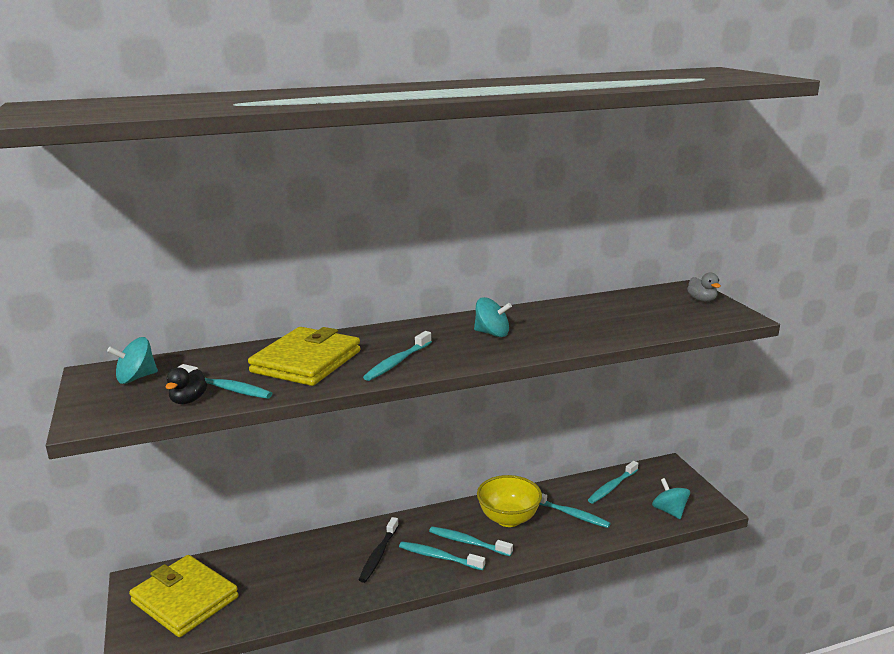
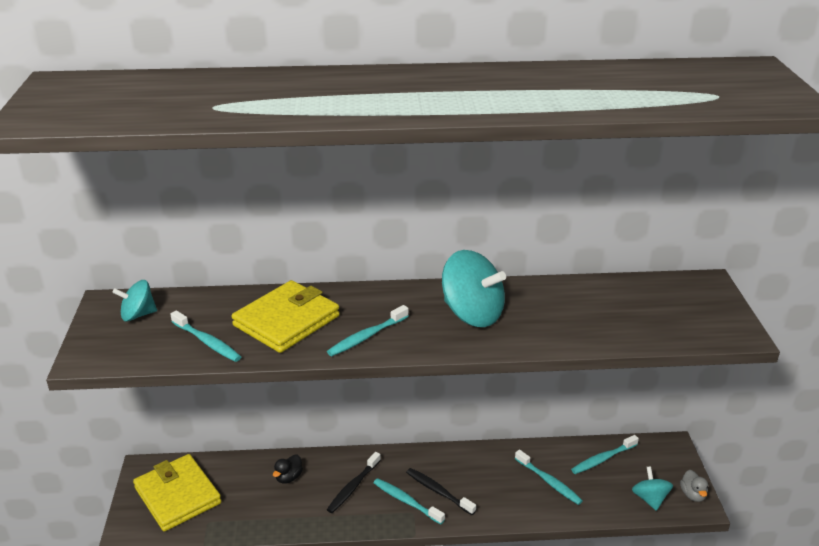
camera: 15 degrees right, 10 degrees up
black duck [165,367,207,404] -> black duck moved to [273,455,303,484]
turquoise toothbrush [429,527,513,556] -> black toothbrush [406,468,476,515]
turquoise spinning top [474,297,512,337] -> turquoise spinning top [442,250,506,327], size x1.76
yellow bowl [477,475,542,527] -> none
grey duck [687,272,721,302] -> grey duck moved to [680,470,708,502]

